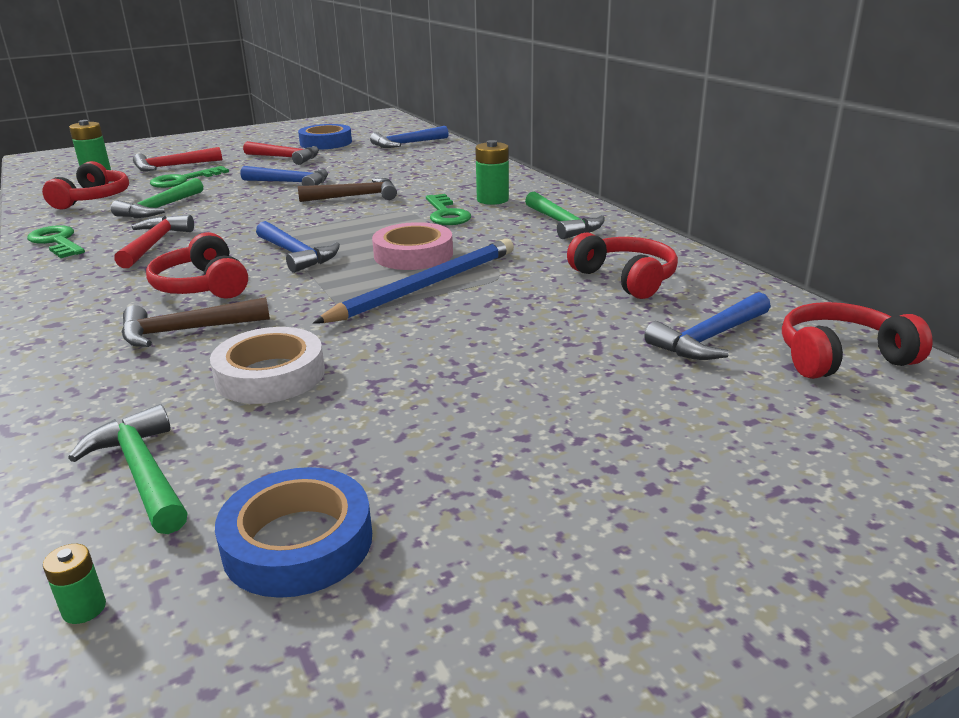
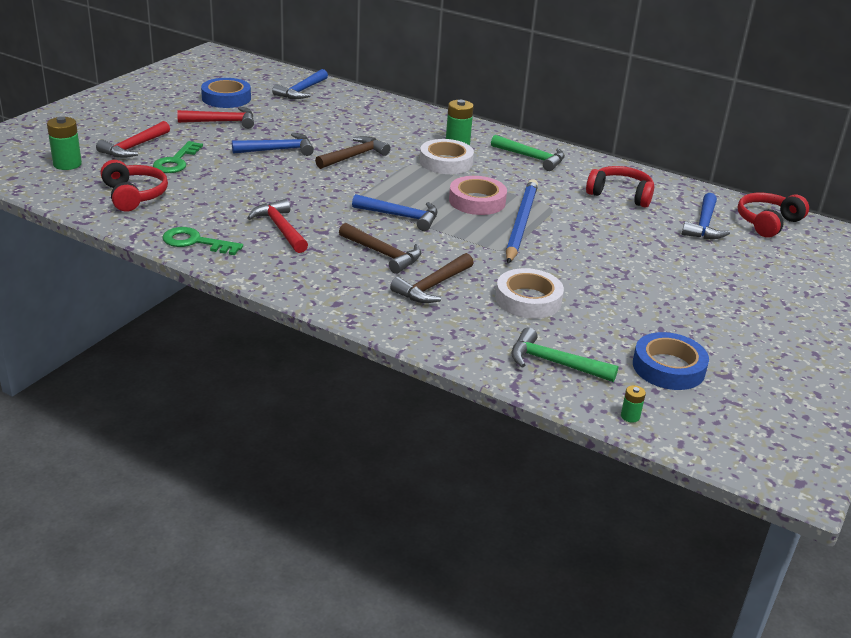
camera: 35 degrees left, 5 degrees up
green hammer [111,178,203,218] -> none
red headphones [146,232,248,299] -> brown hammer [339,223,421,274]
green key [426,194,471,225] -> white tape [420,139,474,174]

